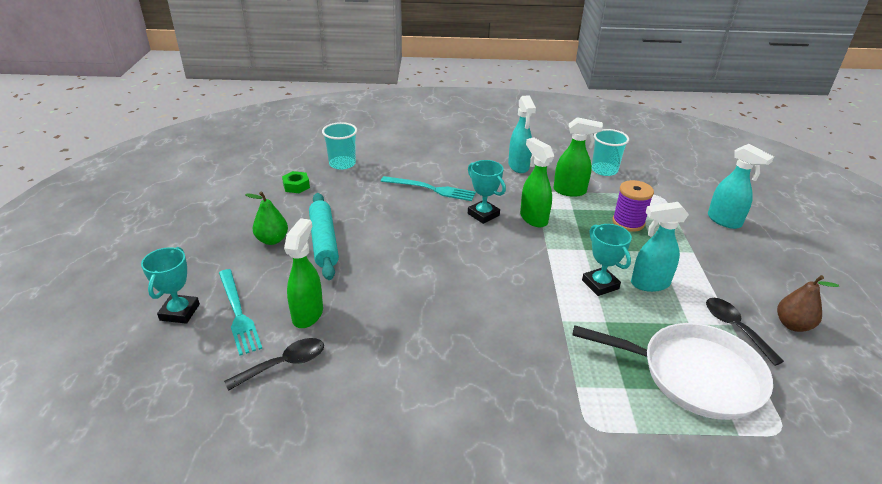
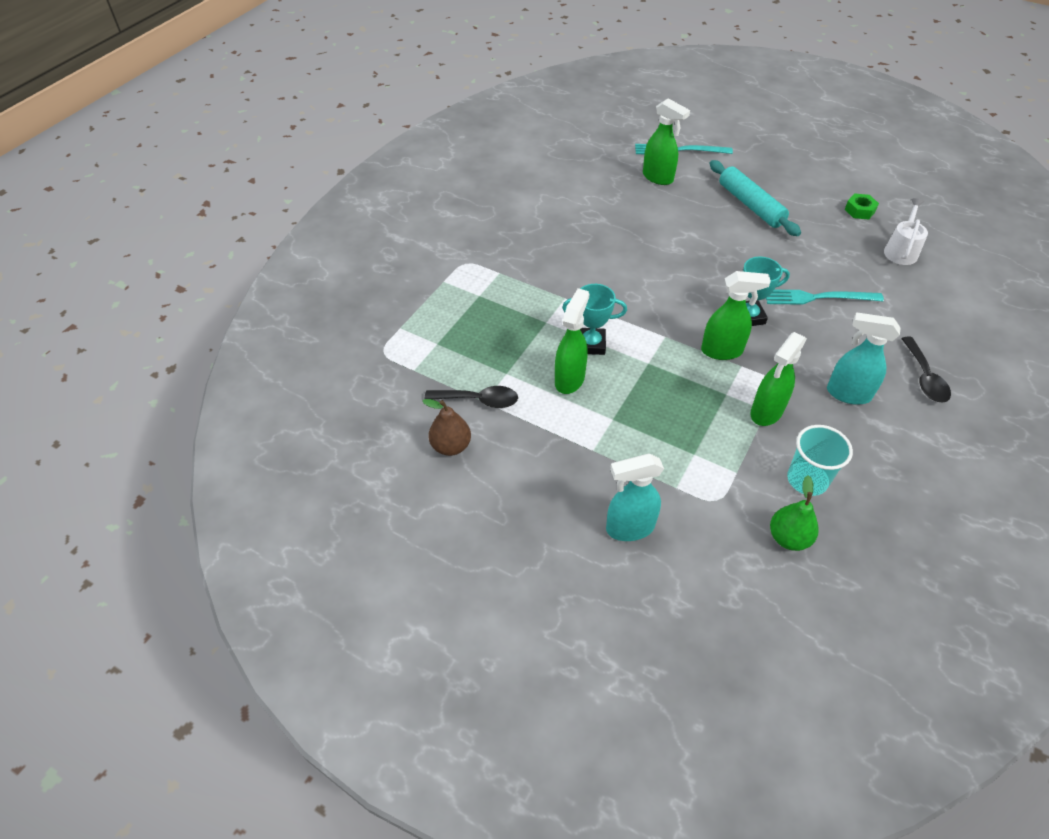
camera: 120 degrees right, 15 degrees up
turquoise trophy [141,247,200,324] -> none
black spoon [224,338,324,391] -> black spoon moved to [901,336,951,403]
green pear [245,191,288,245] -> green pear moved to [770,475,819,551]
turquoise rolling pin [309,193,339,280] -> turquoise rolling pin turned 45 degrees clockwise [709,160,801,236]
turquoise cup [322,122,357,170] -> white watering can [884,198,928,265]
turquoise fork [381,176,476,201] -> turquoise fork turned 45 degrees clockwise [766,290,884,305]
white pan [572,323,773,420] -> none
purple spool [613,180,654,232] -> none
turquoise spray bottle [631,202,689,292] -> green spray bottle [555,288,589,394]

